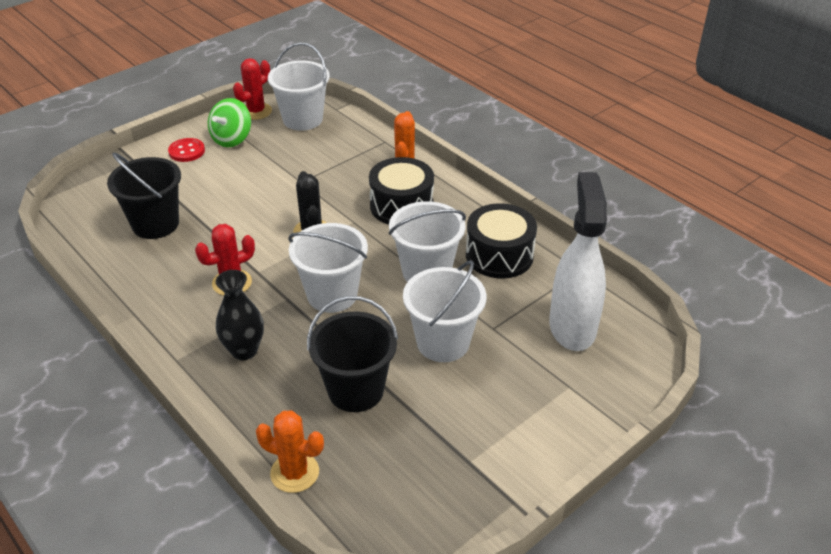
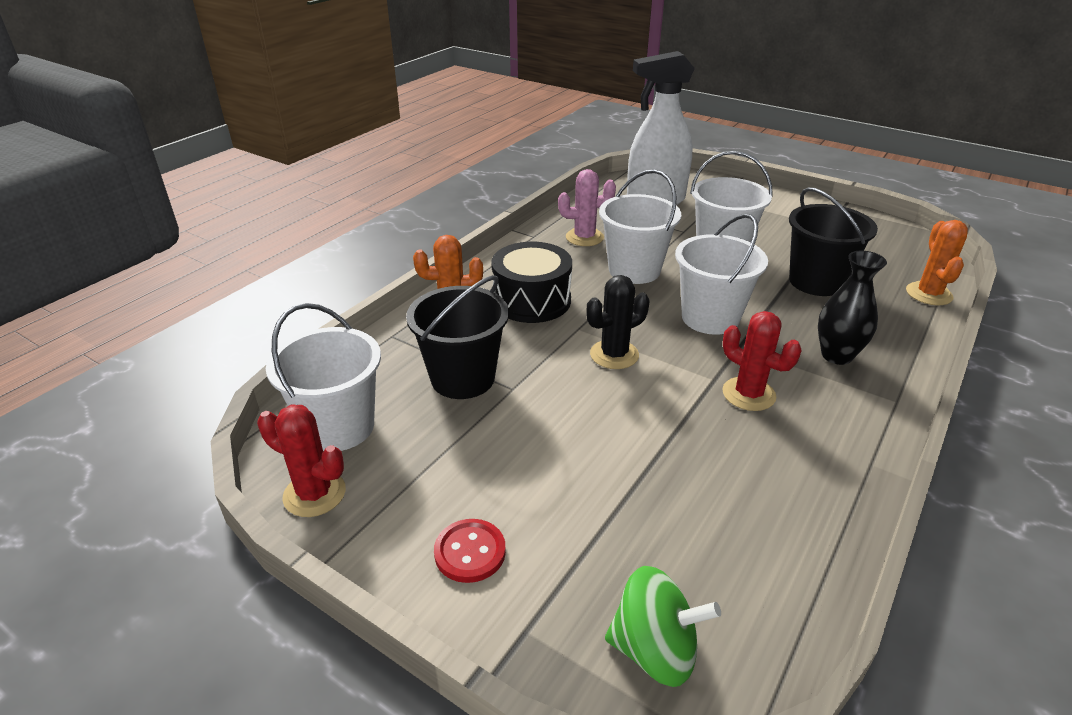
camera: 105 degrees left, 5 degrees down
black bucket [107,153,181,239] -> black bucket moved to [406,275,509,399]
green spinning top [208,98,251,147] -> green spinning top moved to [605,566,721,687]
black drum [466,203,537,278] -> pink cactus [558,169,616,246]

